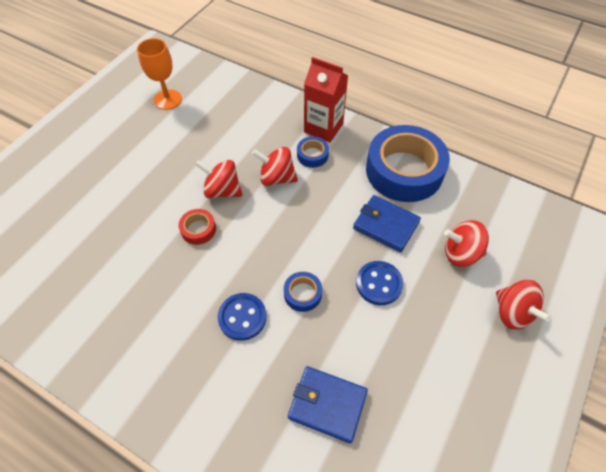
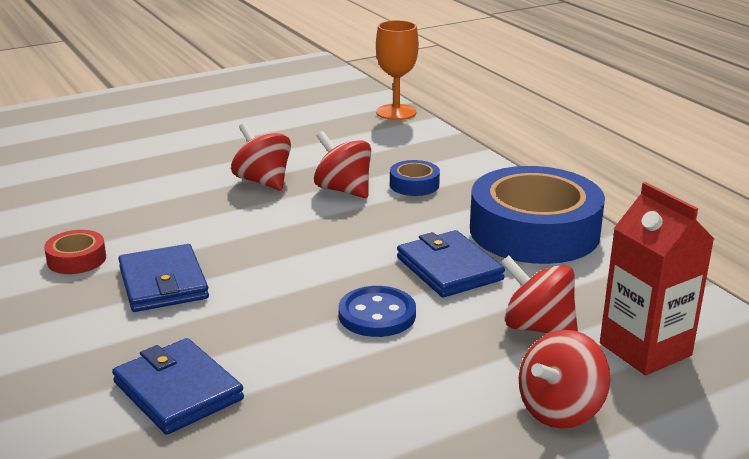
camera: 30 degrees right, 30 degrees down
orange goblet [137,38,182,110] -> orange goblet moved to [376,20,419,120]
red tape [179,209,216,245] -> red tape moved to [44,230,106,274]
blue button [218,293,267,341] -> blue wallet [118,244,209,312]
blue tape [284,272,322,312] -> none
red carton [304,57,348,142] -> red carton moved to [600,182,714,375]
red spinning top [496,280,551,329] -> red spinning top turned 45 degrees clockwise [519,330,611,429]

